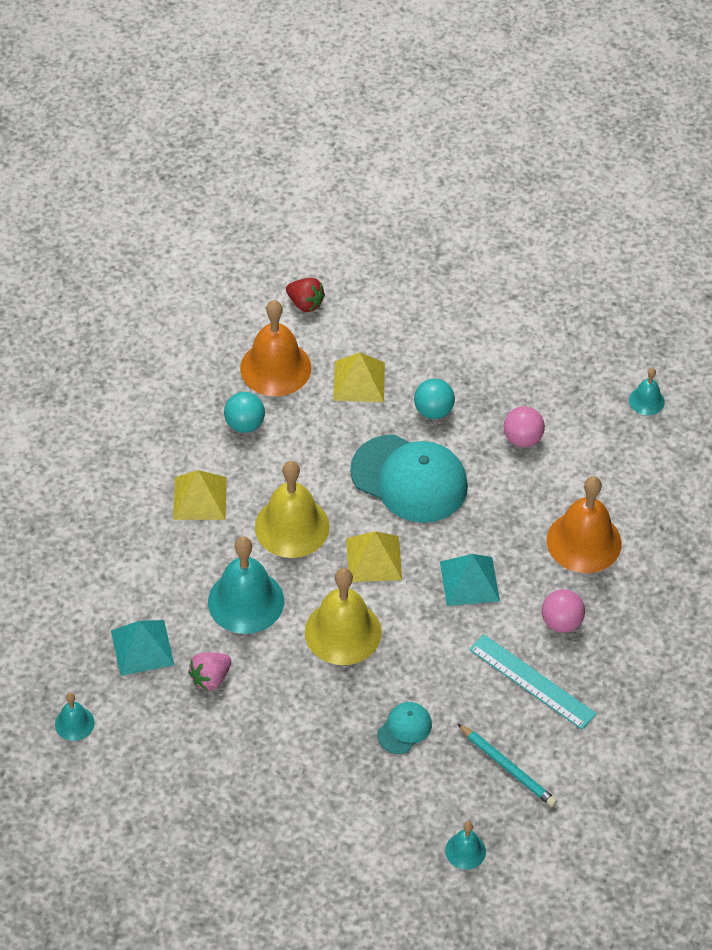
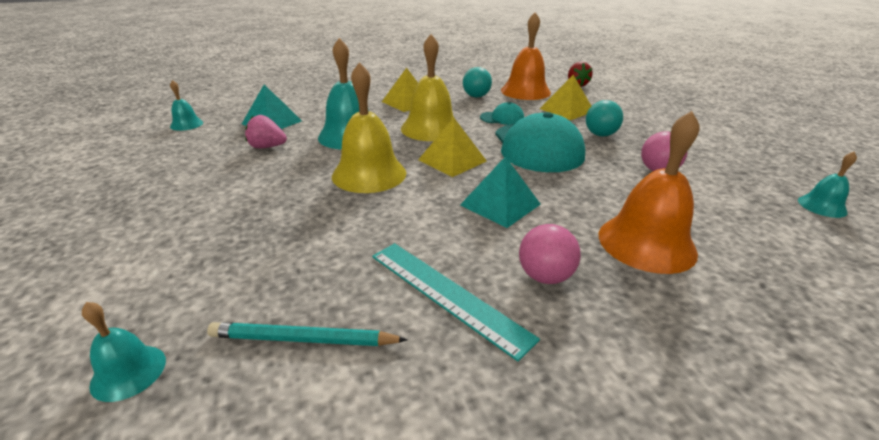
camera: 50 degrees right, 20 degrees down
turquoise cap [377,702,432,754] -> turquoise cap moved to [480,102,524,125]
turquoise pencil [457,723,557,807] -> turquoise pencil turned 90 degrees clockwise [207,322,408,346]
turquoise ruler [469,634,597,730] -> turquoise ruler turned 45 degrees counterclockwise [372,243,540,361]

